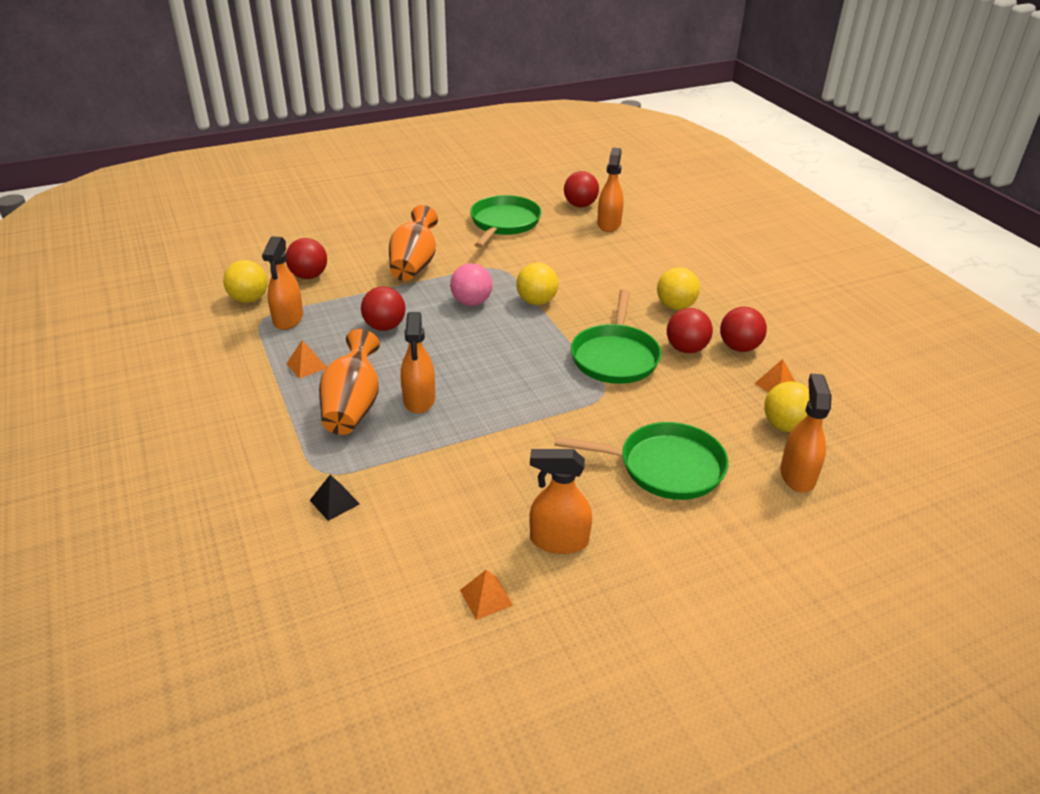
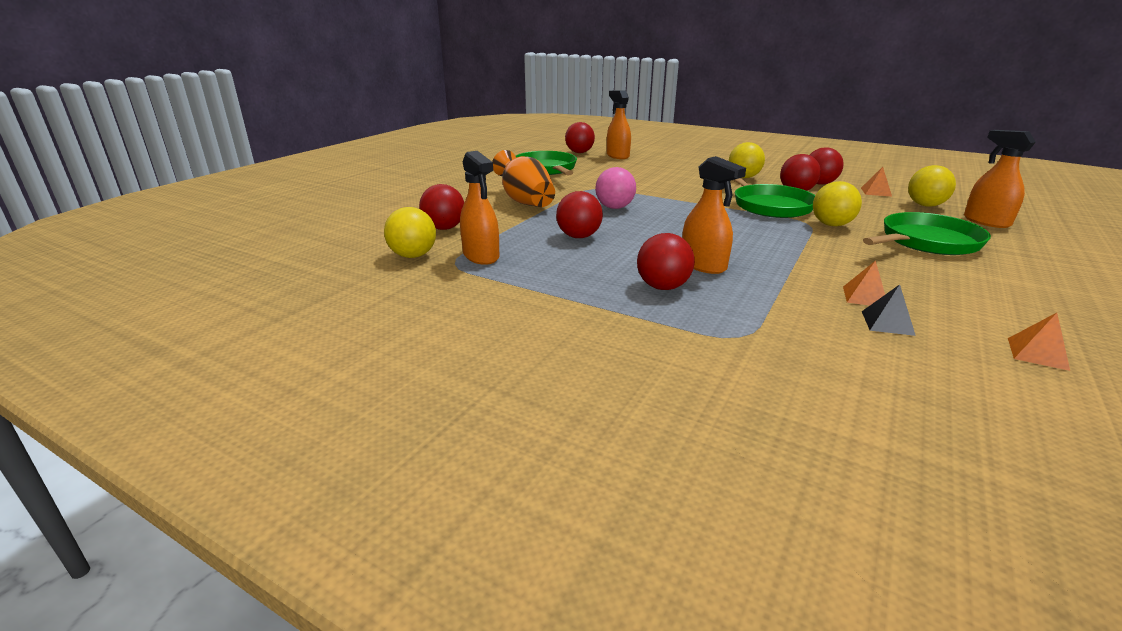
camera: 35 degrees left, 10 degrees down
orange pyramid [286,340,327,379] -> orange pyramid moved to [843,261,885,306]
black pyramid [310,475,360,521] -> black pyramid moved to [862,284,916,336]
orange vase [319,329,380,435] -> red ball [637,233,695,290]
yellow ball [516,263,558,305] -> yellow ball moved to [813,181,862,226]
orange spray bottle [530,449,592,554] -> none

